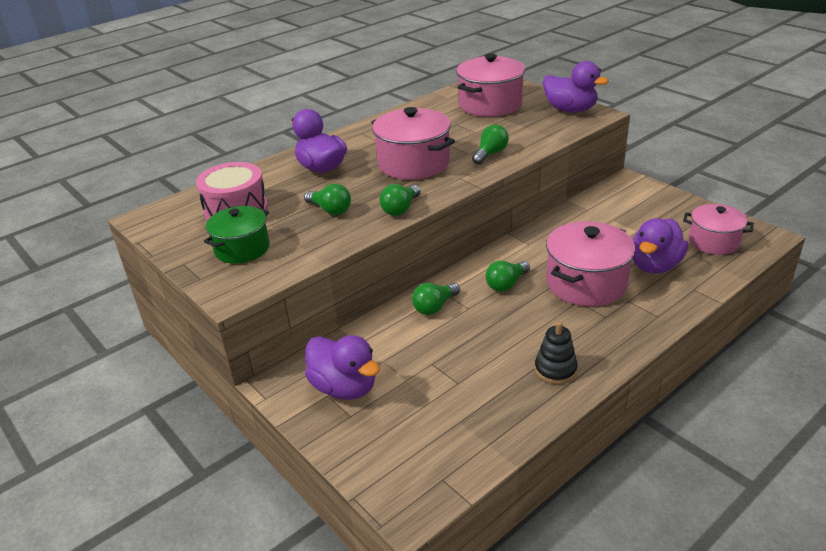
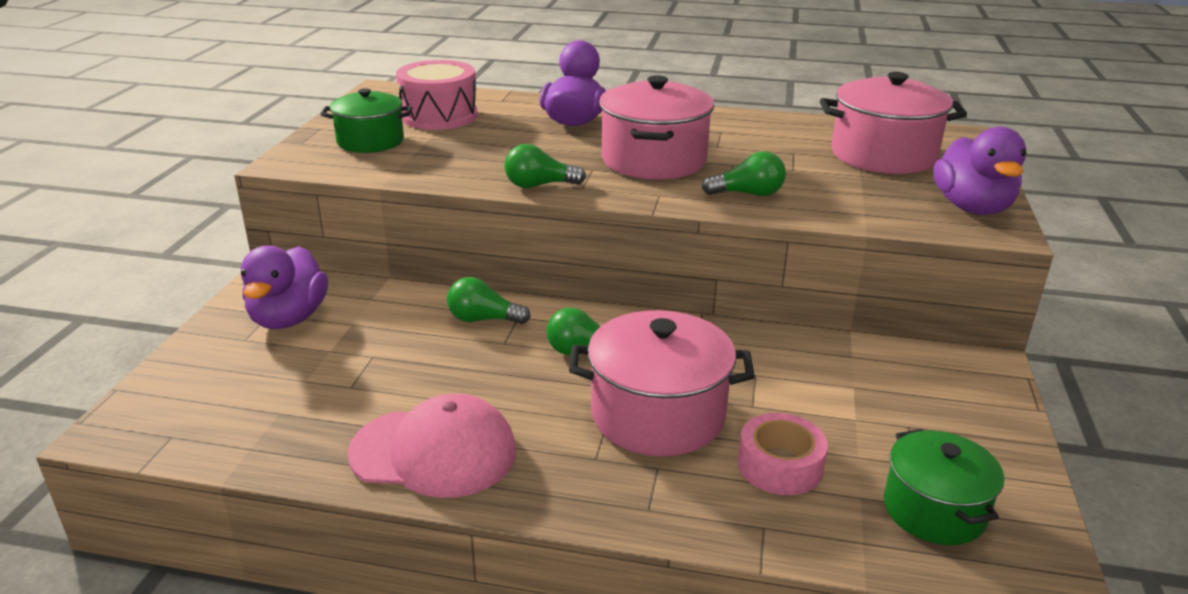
camera: 50 degrees right, 5 degrees down
green light bulb [304,184,351,215] -> none
black stacking toy [535,322,578,384] -> pink cap [347,394,517,498]
purple duck [632,218,688,274] -> pink tape [738,413,828,495]
pink pot [683,204,754,255] -> green pot [884,429,1004,545]

